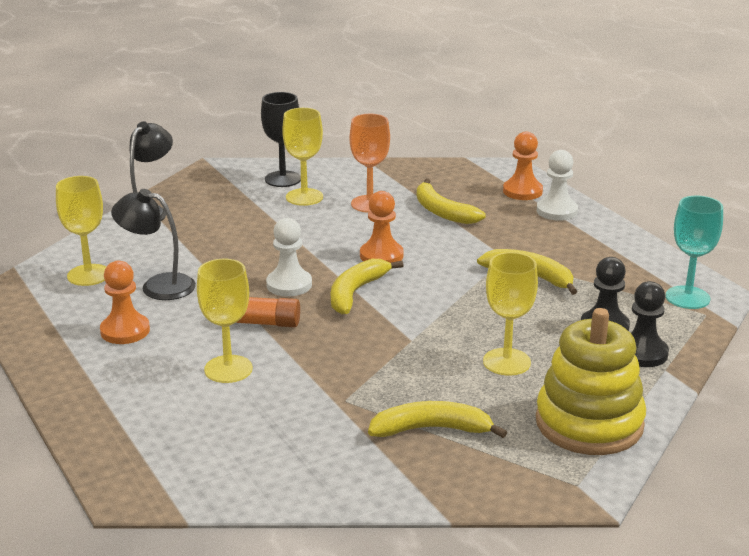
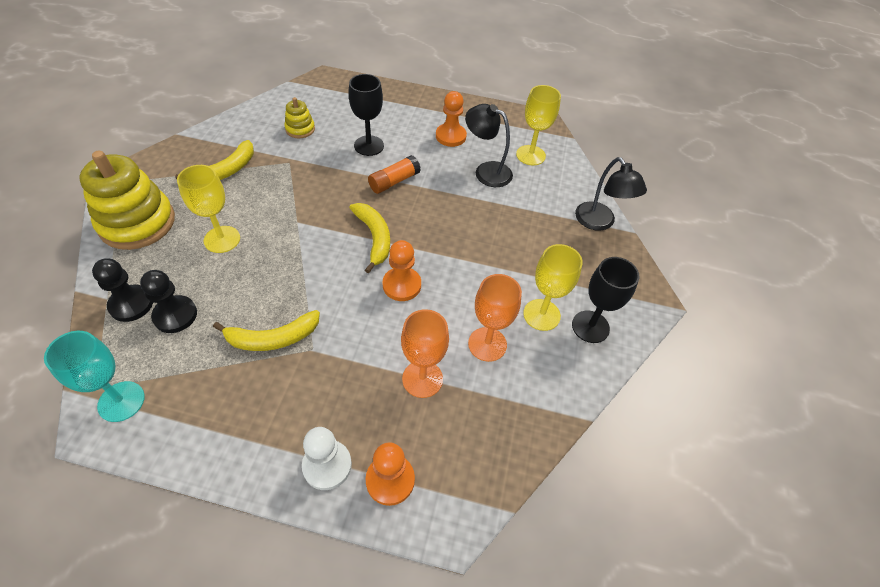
camera: 130 degrees right, 25 degrees up
black lamp [111,189,196,300] -> black lamp turned 120 degrees counterclockwise [465,104,513,187]
yellow goblet [197,259,253,383] -> black goblet [349,74,384,156]
white pawn [266,218,312,297] -> none
yellow banana [417,178,486,224] -> orange goblet [401,309,449,398]
none -> yellow stacking toy [284,97,315,138]

